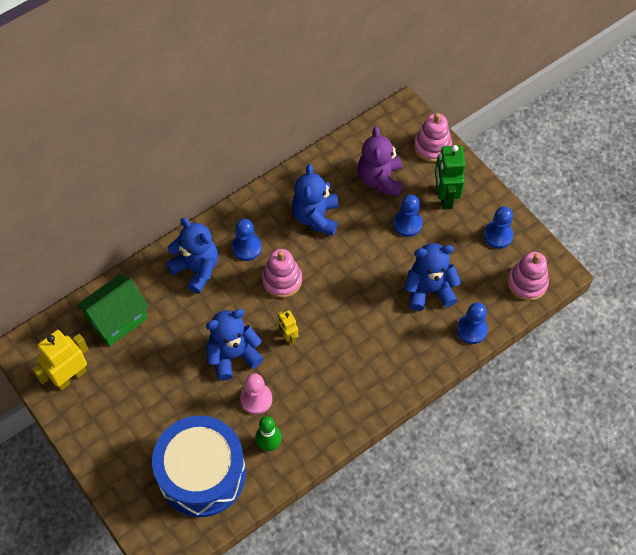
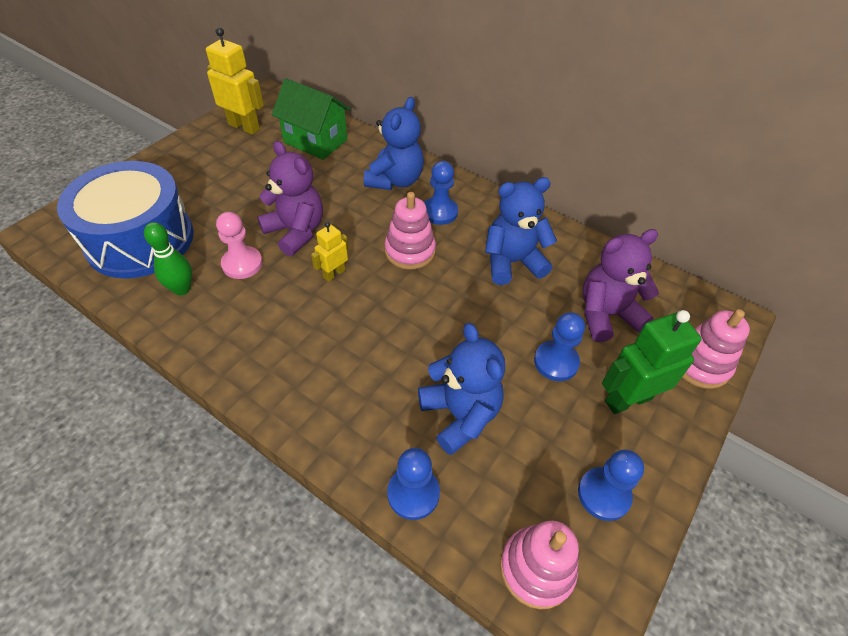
camera: 70 degrees right, 10 degrees down
blue teddy bear [206,309,264,381] -> purple teddy bear [257,141,323,256]

